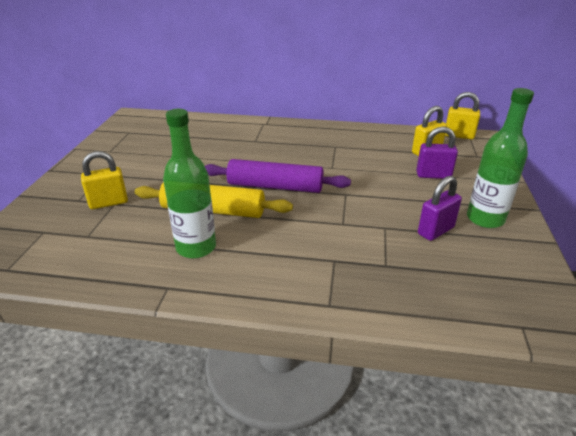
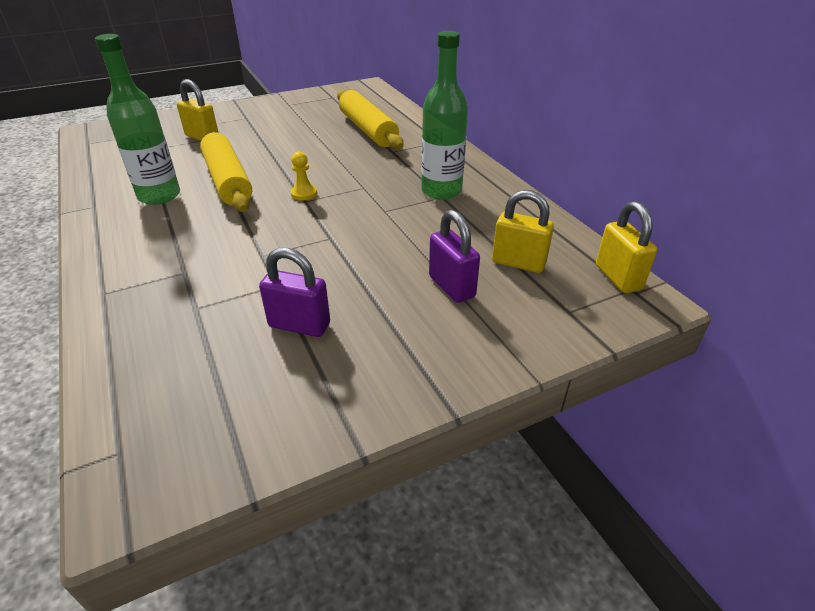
camera: 55 degrees right, 5 degrees up
purple rolling pin [205,159,351,193] -> yellow pawn [291,152,317,200]
green bottle [467,88,534,228] -> green bottle moved to [421,31,468,200]
none -> yellow rolling pin [337,90,404,149]

